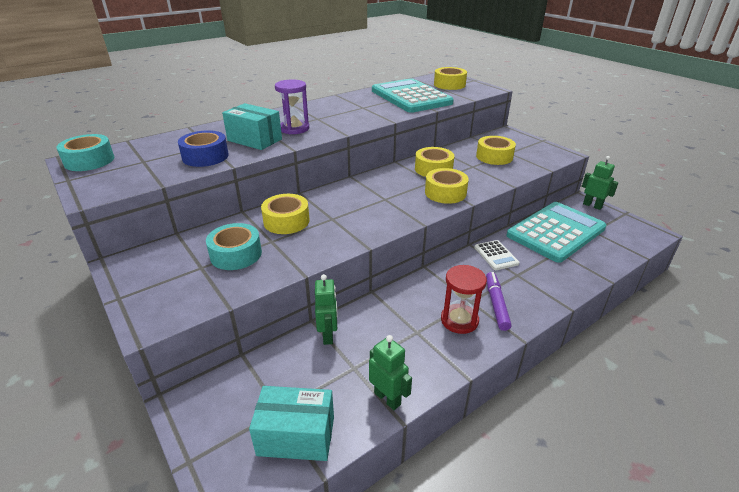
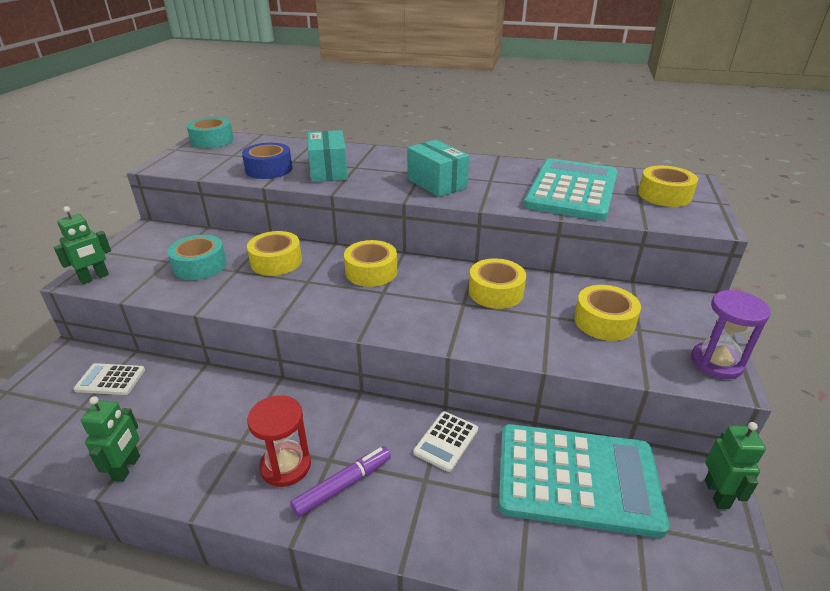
camera: 50 degrees right, 0 degrees up
turquoise box [249,386,334,461] -> turquoise box moved to [407,140,470,197]
purple hourglass [275,79,309,134] -> purple hourglass moved to [691,290,771,379]
green robot [315,274,338,345] -> green robot moved to [54,206,111,284]
yellow tape [425,168,469,204] -> yellow tape moved to [344,240,397,287]
none -> white calculator [73,363,145,395]

